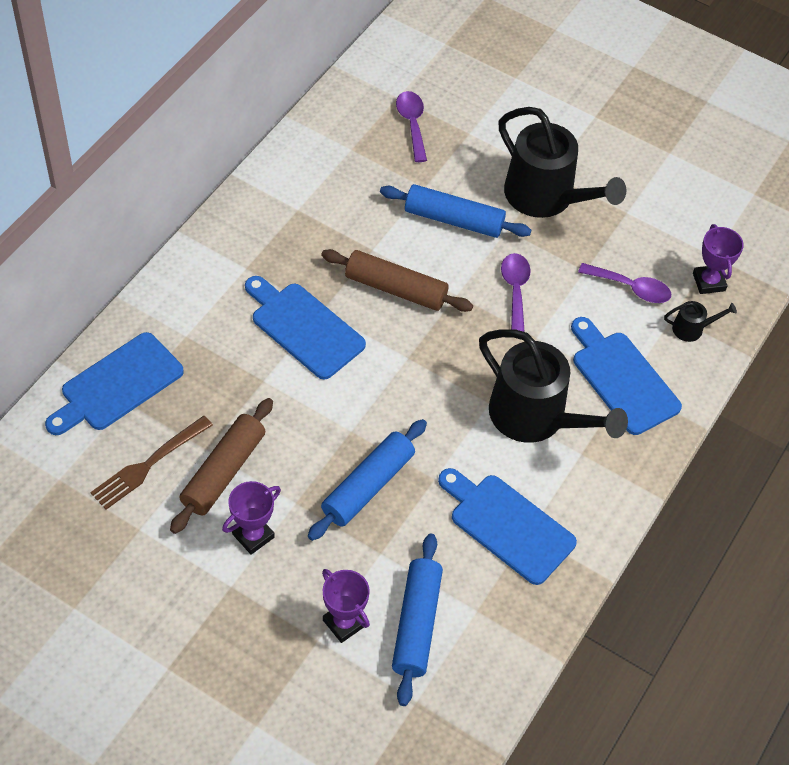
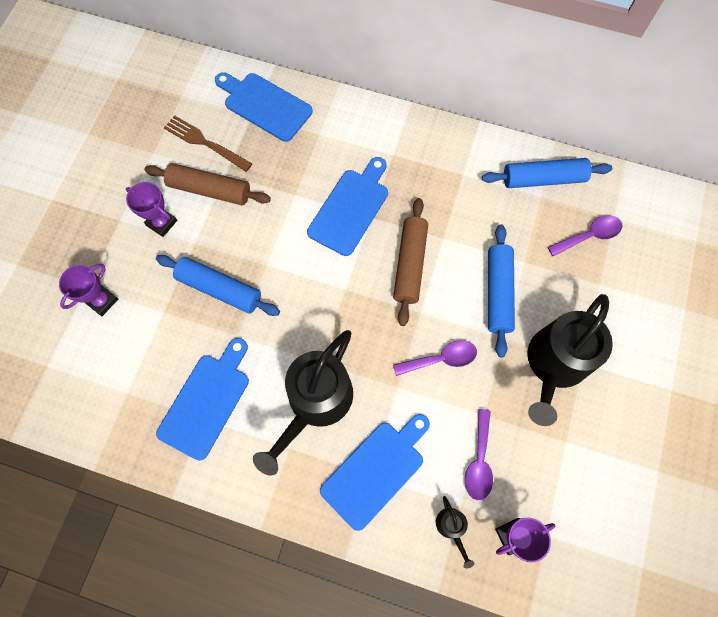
camera: 80 degrees right, 15 degrees up
blue rolling pin [392,533,443,706] -> blue rolling pin moved to [482,158,612,188]

